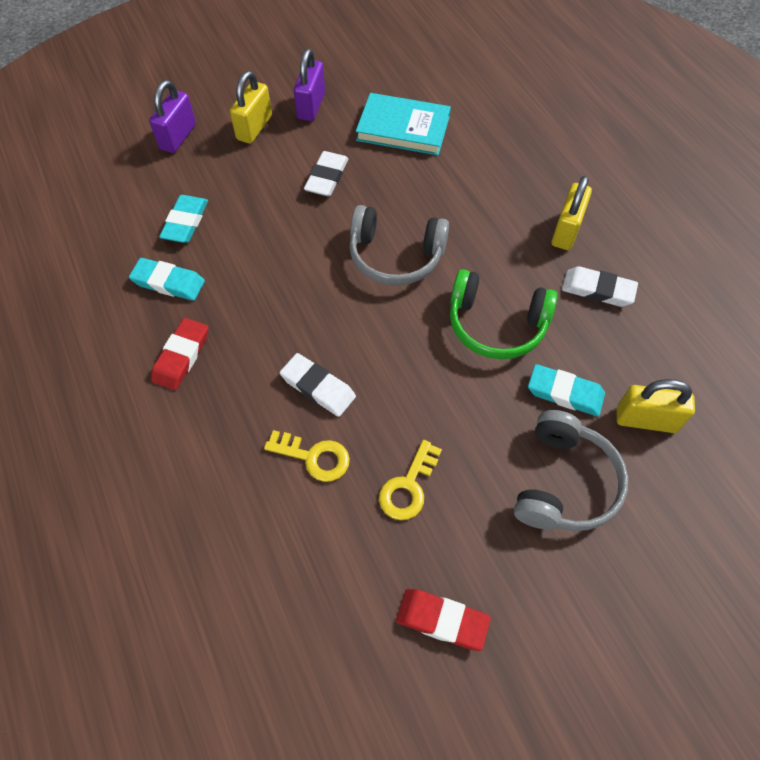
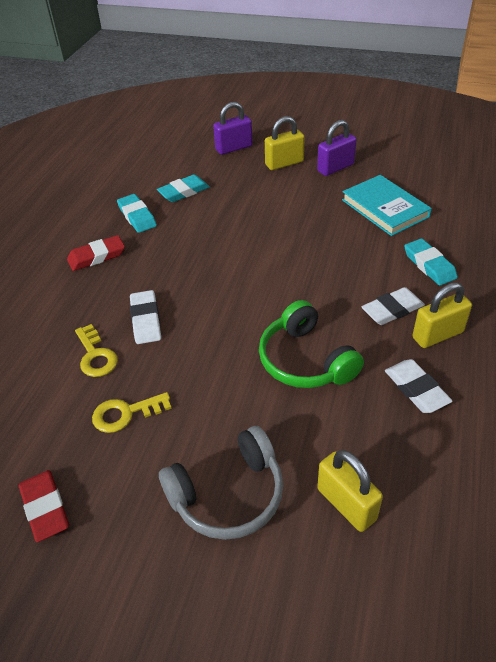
camera: 45 degrees right, 15 degrees down
white eraser [304,151,349,196] -> white eraser moved to [361,287,425,325]
grey headphones [350,205,449,286] -> none
turquoise eraser [528,364,605,416] -> turquoise eraser moved to [404,238,458,286]

